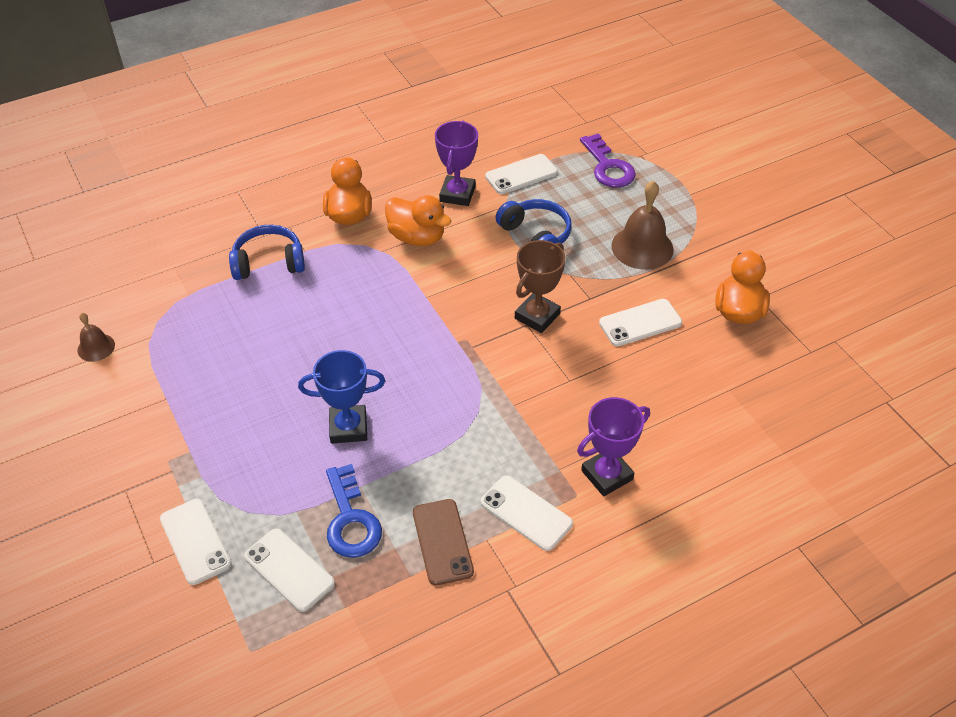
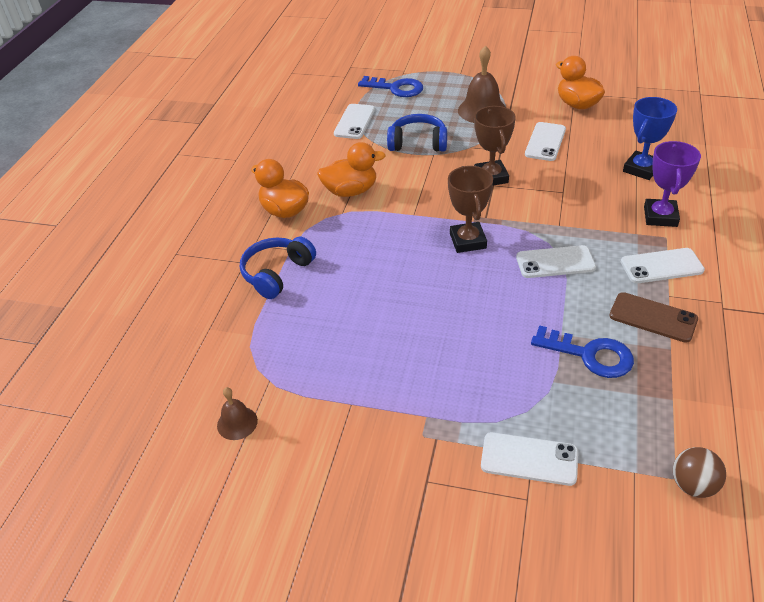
camera: 45 degrees left, 5 degrees down
white phone [244,528,335,612] -> white phone moved to [516,245,596,278]
blue trophy [298,350,385,444] -> blue trophy moved to [623,97,677,180]
purple trophy [435,121,478,206] -> none
purple key [580,134,636,188] -> blue key [358,76,423,97]
none -> brown trophy [448,166,493,253]
none -> brown ball [673,447,726,498]

